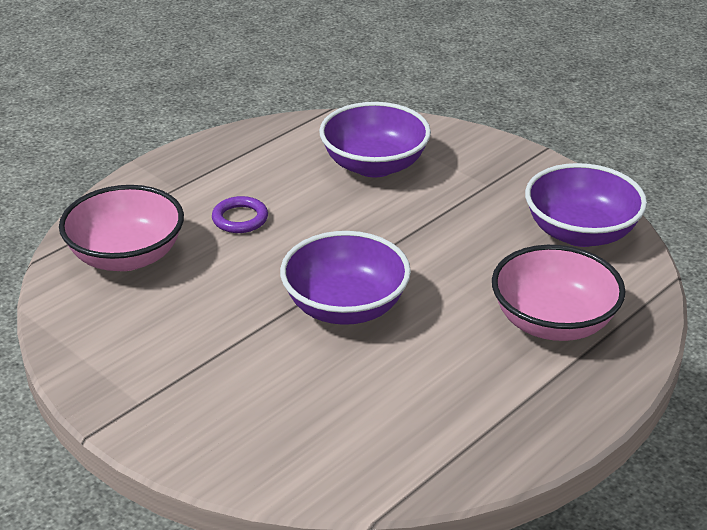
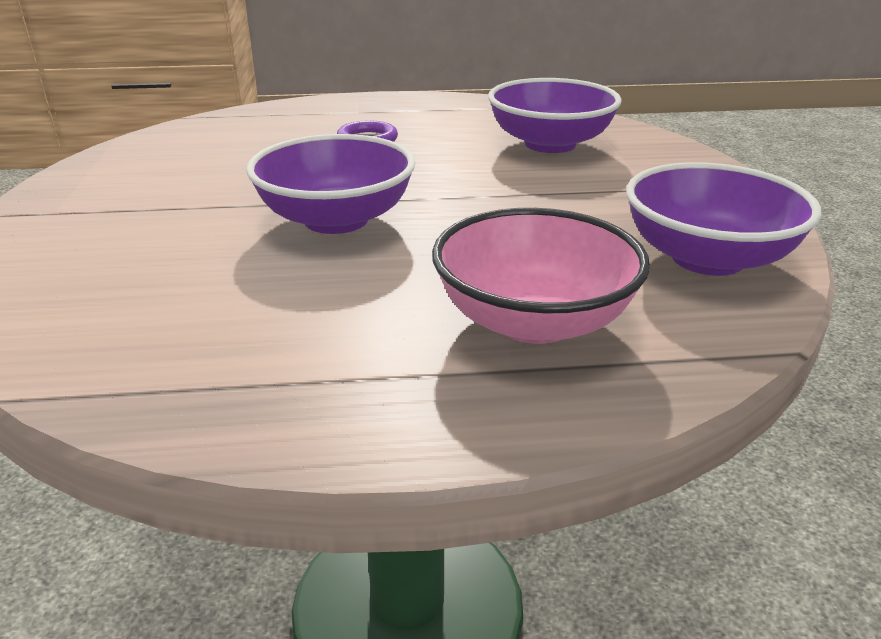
camera: 40 degrees right, 5 degrees down
pink bowl [59,185,184,271] -> none

